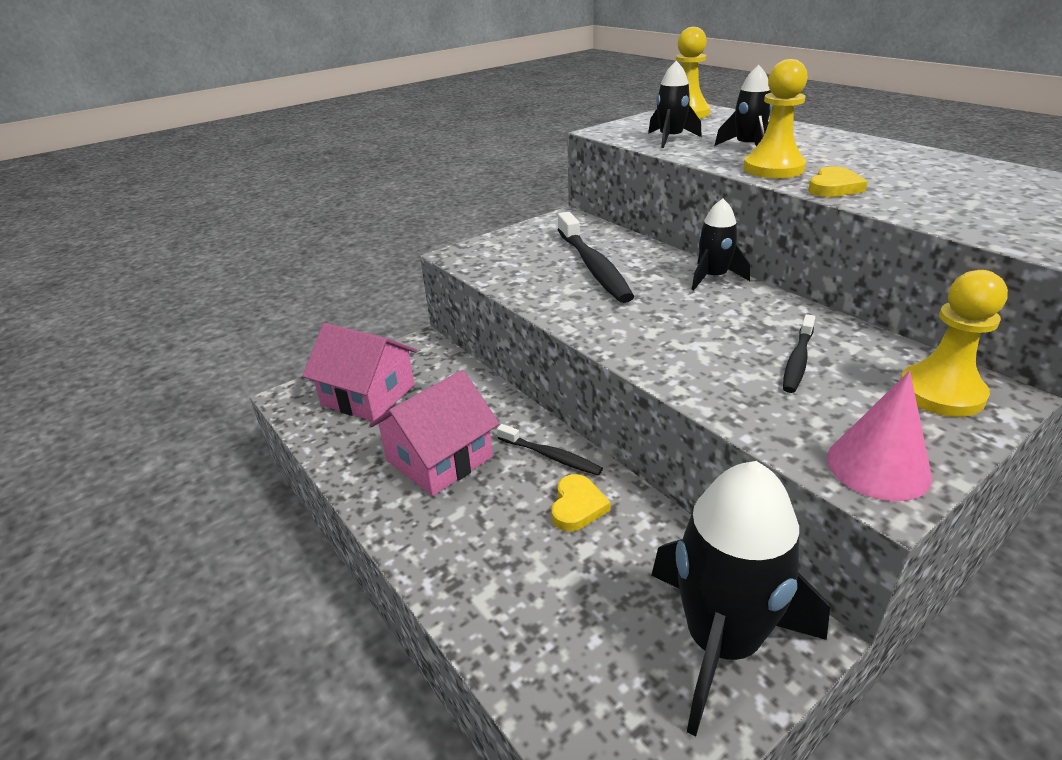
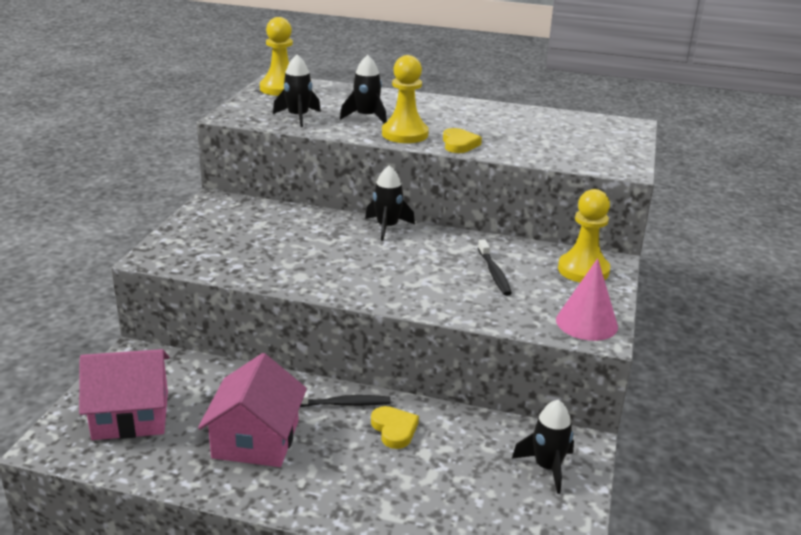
camera: 40 degrees left, 5 degrees down
black toothbrush [558,212,635,303] -> none
black rocket [651,461,830,736] -> black rocket [512,400,574,494], size x0.52

